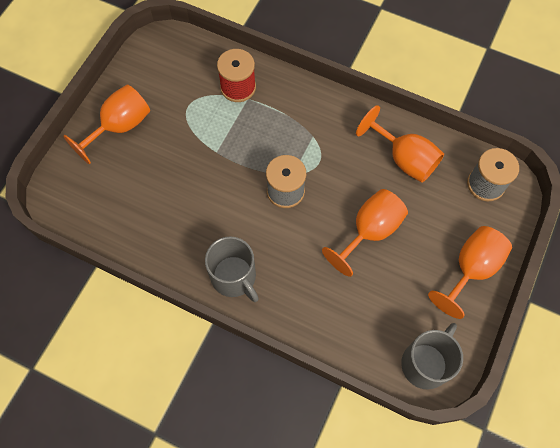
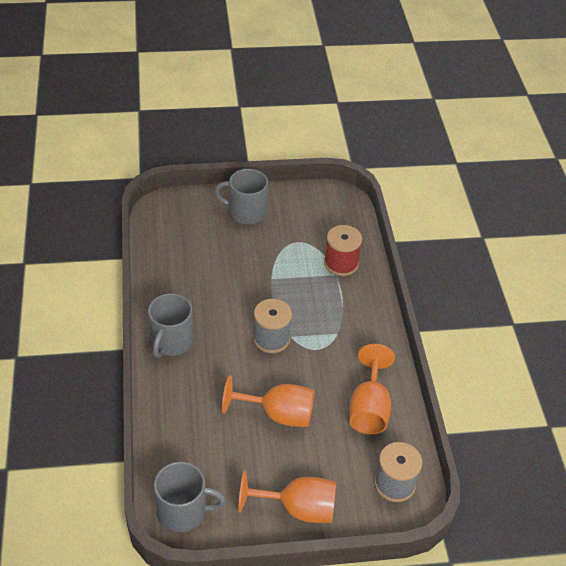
camera: 55 degrees right, 20 degrees down
orange goblet [63,85,150,164] -> grey mug [214,169,268,224]

